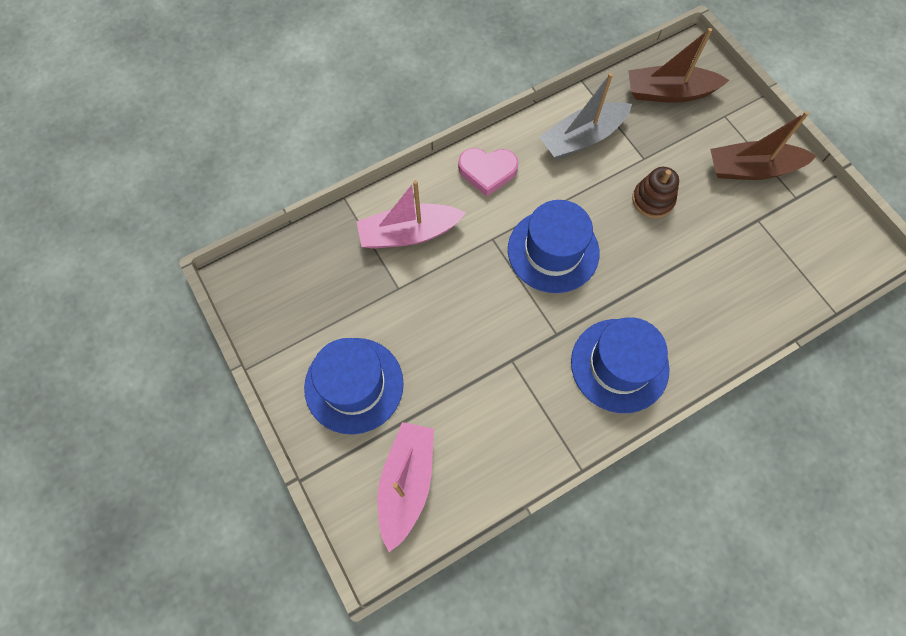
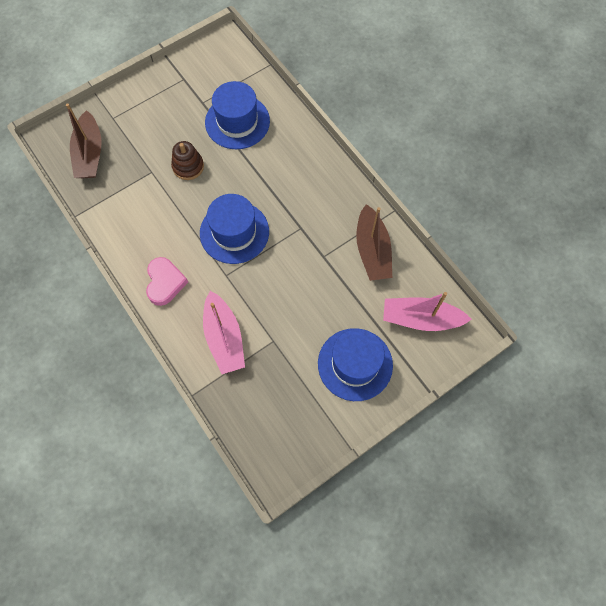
camera: 95 degrees left, 0 degrees up
grey boat [539,73,632,159] -> none
blue hat [571,317,670,413] -> blue hat moved to [205,81,270,149]
brown boat [710,111,817,180] -> brown boat moved to [356,204,392,281]

